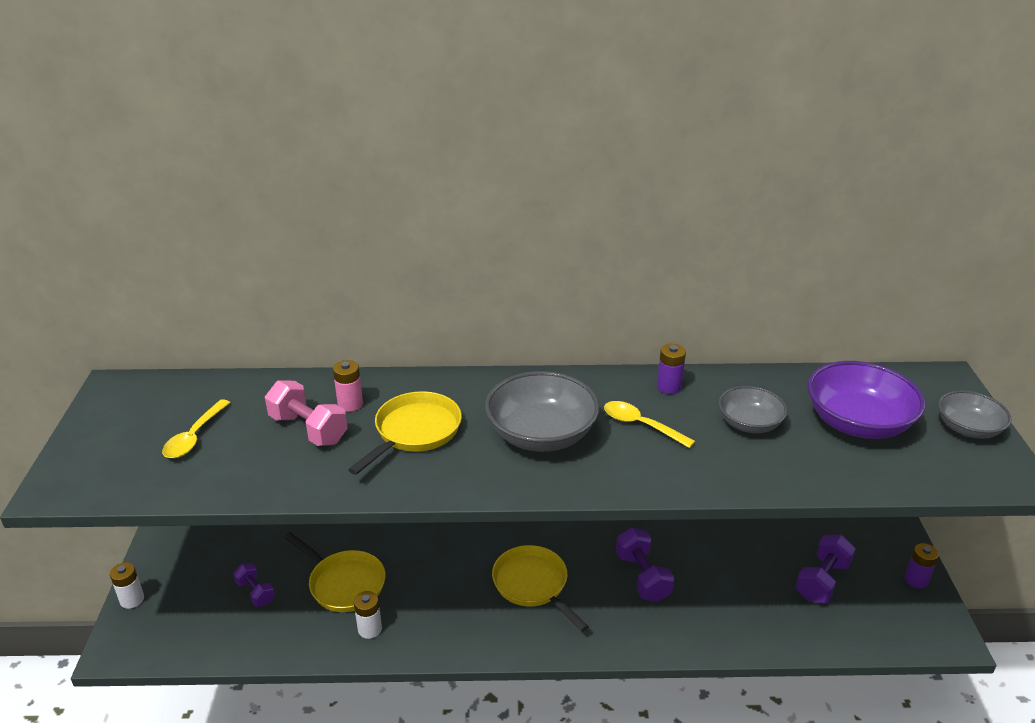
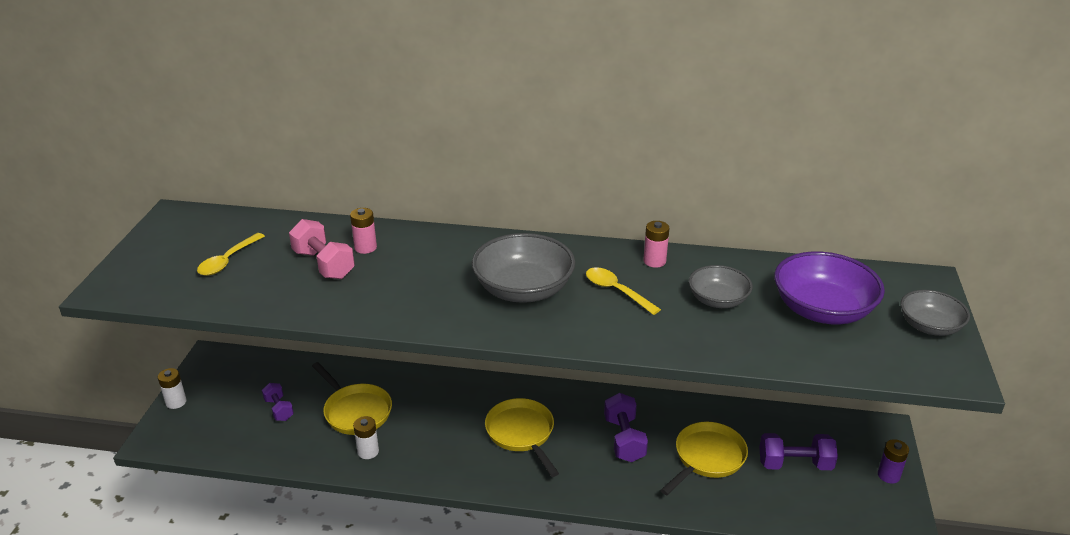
camera: 10 degrees right, 0 degrees up
yellow pan [348,391,462,475] -> yellow pan moved to [660,422,748,495]
purple battery [657,344,686,394] -> pink battery [643,221,669,268]
purple dumbbell [795,535,856,603] -> purple dumbbell turned 45 degrees clockwise [759,433,838,470]

